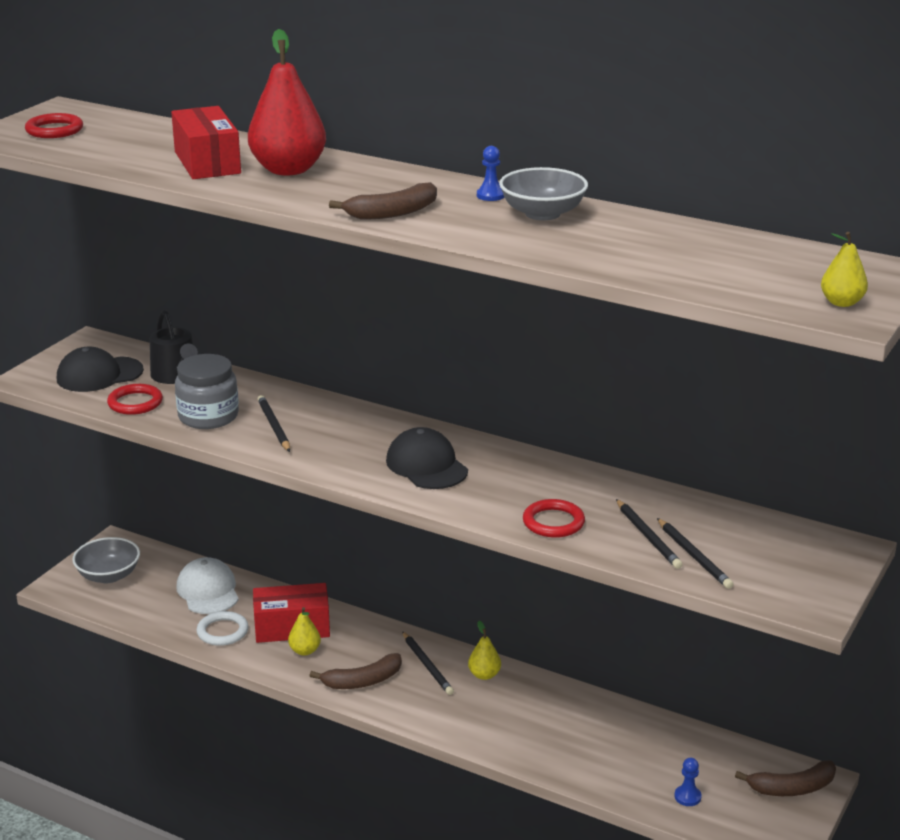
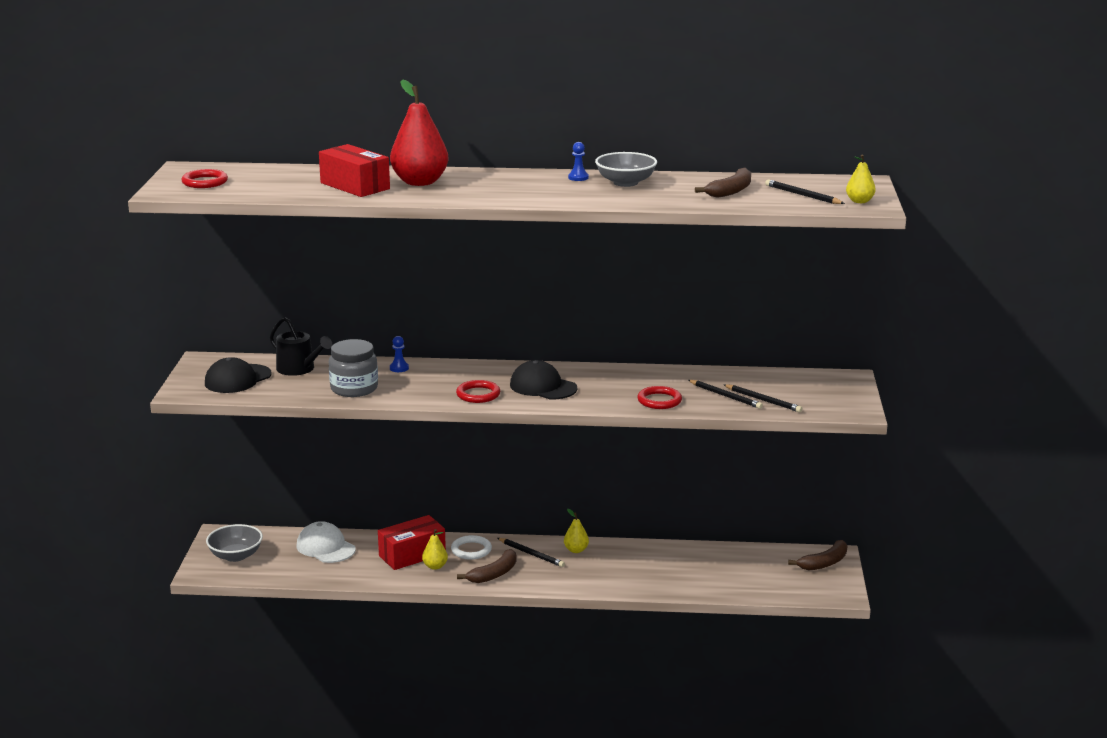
camera: 25 degrees left, 5 degrees down
red ring [107,384,163,415] -> red ring moved to [456,380,500,403]
white ring [196,611,248,646] -> white ring moved to [451,535,492,560]
black pencil [257,395,290,452] -> black pencil moved to [765,179,845,204]
brown banana [329,182,437,219] -> brown banana moved to [695,168,751,198]
blue pawn [674,758,702,806] -> blue pawn moved to [390,336,409,372]

